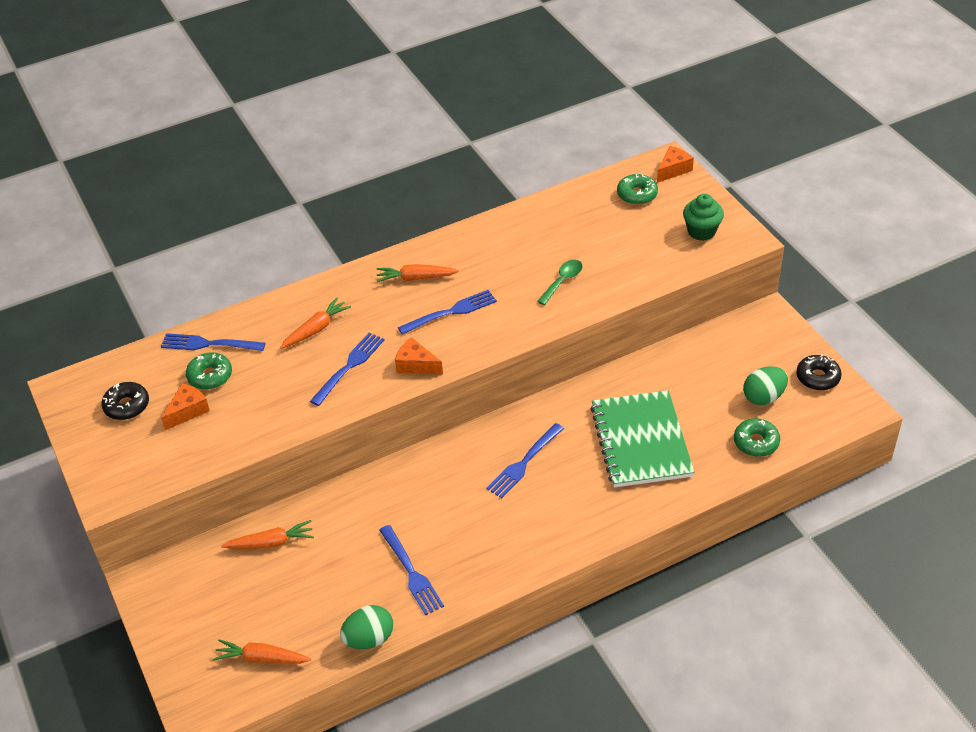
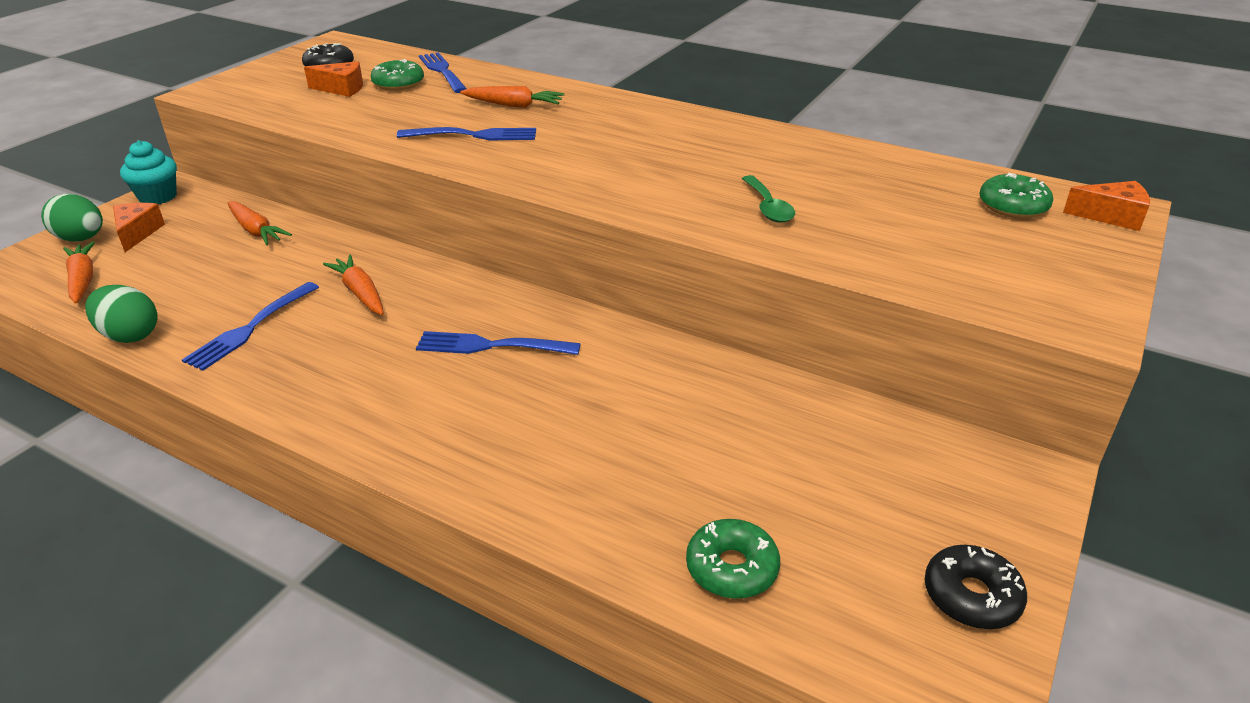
camera: 55 degrees right, 10 degrees down
orange carrot [377,264,459,282] -> orange carrot moved to [323,255,384,315]
orange cheese [395,337,443,374] -> orange cheese moved to [113,203,165,252]
blue fork [398,290,497,335] -> none
green spoon [537,260,582,305] -> green spoon turned 75 degrees clockwise [742,175,795,222]
green notebook [590,390,694,488] -> none
green cupcake [683,194,724,241] -> none
green egg [743,366,788,405] -> green egg moved to [41,194,103,242]
none -> turquoise cupcake [120,140,177,204]

